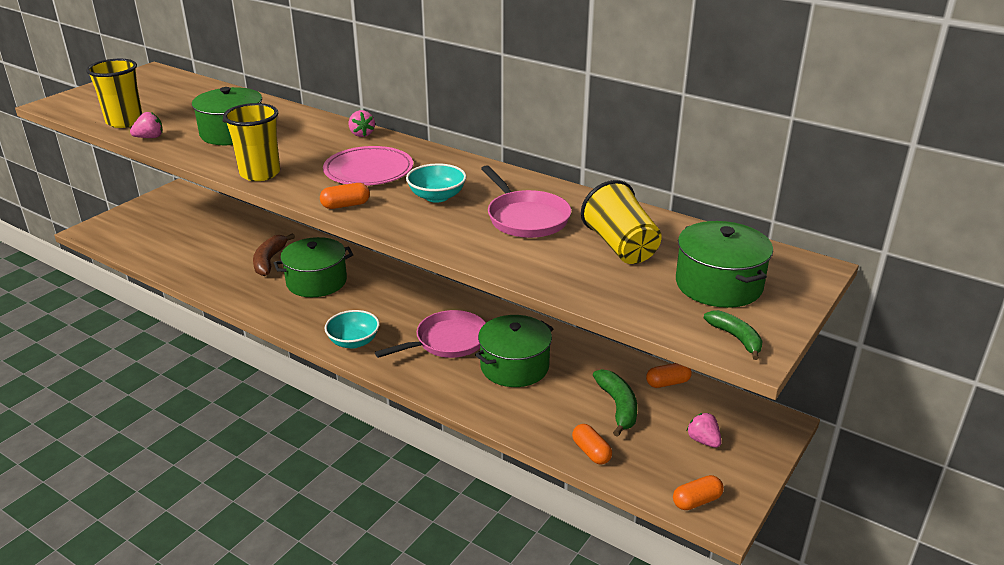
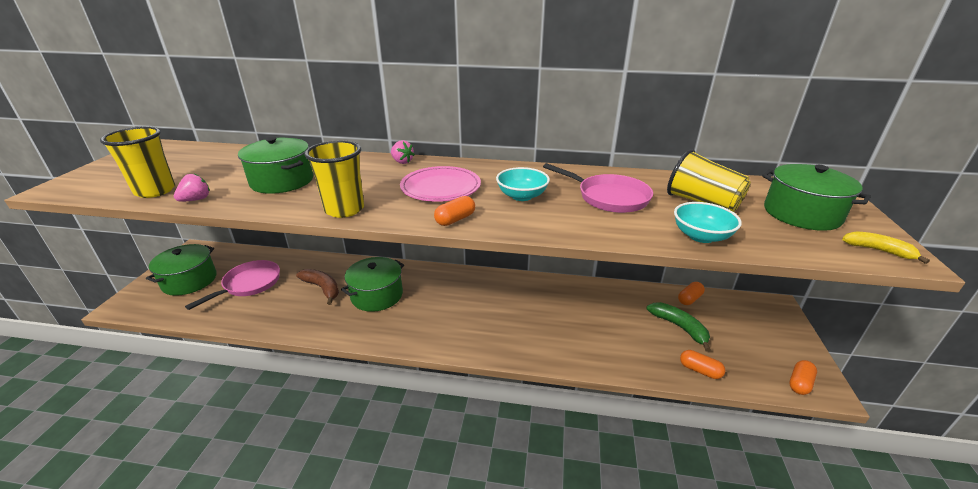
camera: 25 degrees left, 0 degrees up
brown banana [253,233,295,276] -> brown banana turned 150 degrees clockwise [296,269,339,305]
turquoise bowl [325,310,380,349] -> turquoise bowl moved to [674,202,742,243]
pink pan [375,310,486,358] -> pink pan moved to [185,260,280,310]
green pot [475,315,554,387] -> green pot moved to [146,244,217,296]
pink strawberry [687,413,722,448] -> none
green banana [704,310,763,360] -> yellow banana [842,231,930,264]

